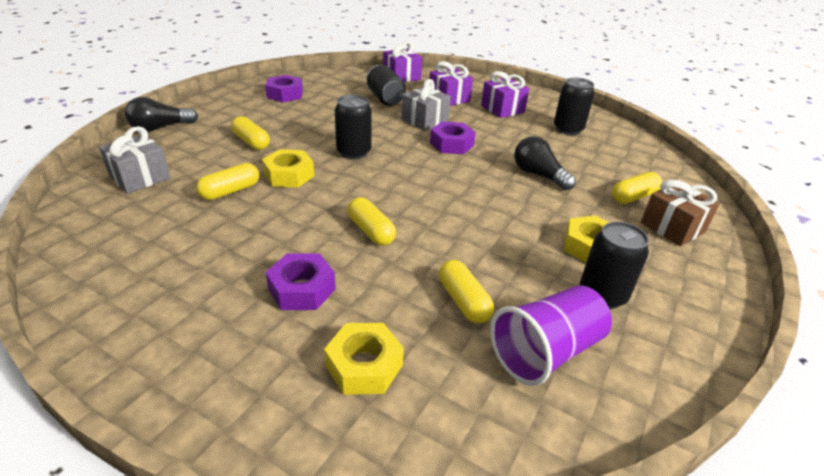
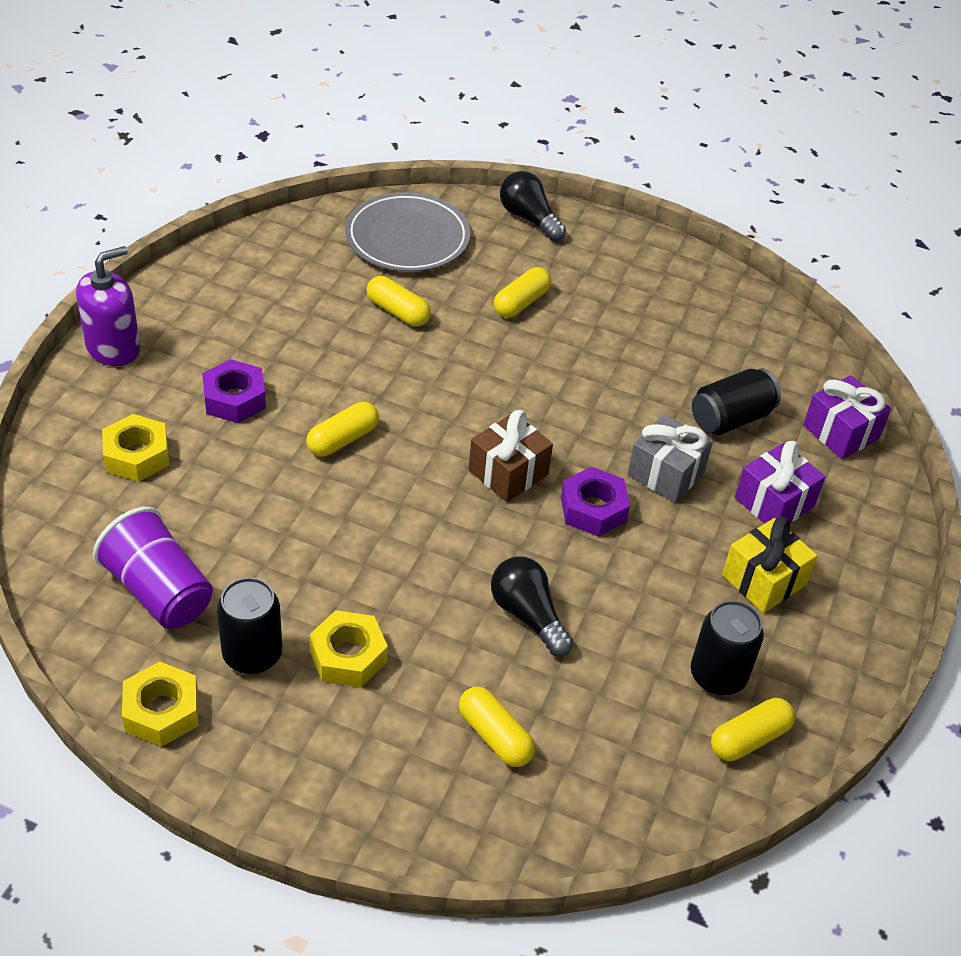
camera: 80 degrees right, 10 degrees up
grey gift [99,126,171,194] -> grey plate [345,192,470,272]
yellow nut [262,149,314,188] -> yellow nut moved to [122,661,198,747]
purple nut [265,75,303,102] -> none
black can [335,95,372,159] -> none
yellow capsule [439,260,494,323] -> yellow capsule moved to [711,698,795,761]
purple gift [481,71,529,118] -> yellow gift [722,517,817,613]
black light bulb [514,136,576,190] -> black light bulb turned 75 degrees counterclockwise [491,556,573,657]
brown gift [641,180,720,246] -> brown gift moved to [469,410,553,502]
none -> purple soap dispenser [76,246,140,366]

